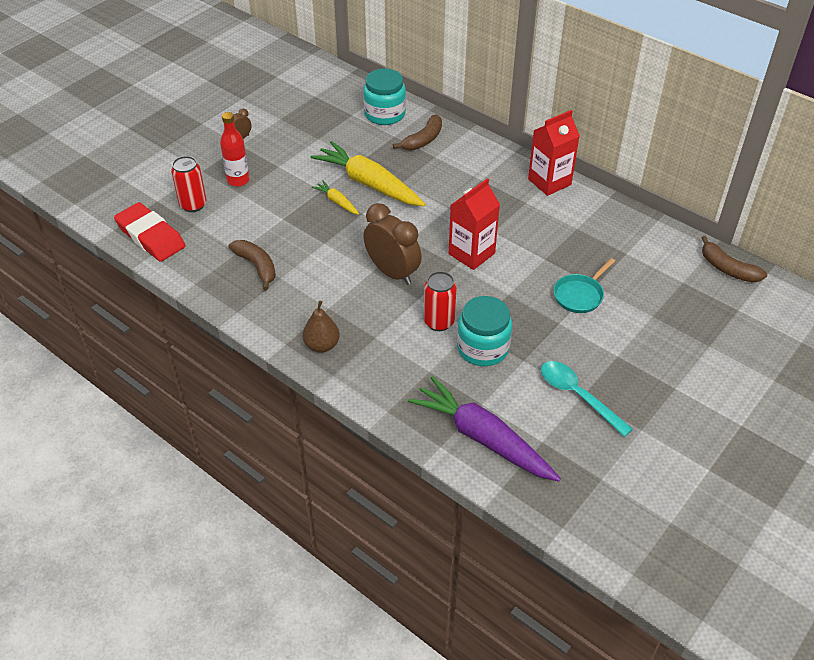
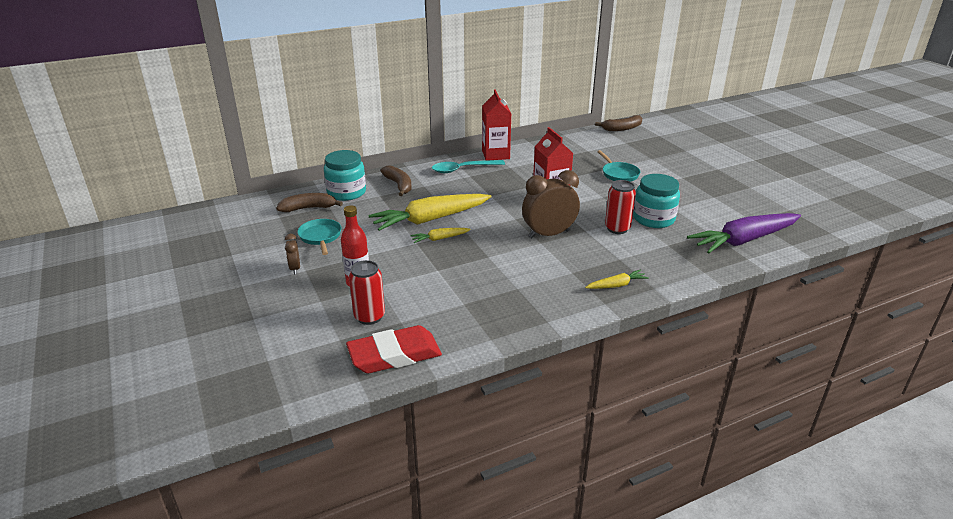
camera: 65 degrees left, 15 degrees down
brown banana [229,240,276,290] -> brown banana moved to [276,193,343,212]
brown pear [303,301,340,353] -> yellow carrot [585,270,649,289]
turquoise spoon [541,361,633,437] -> turquoise spoon moved to [432,160,505,173]
none -> turquoise pan [297,219,342,255]

